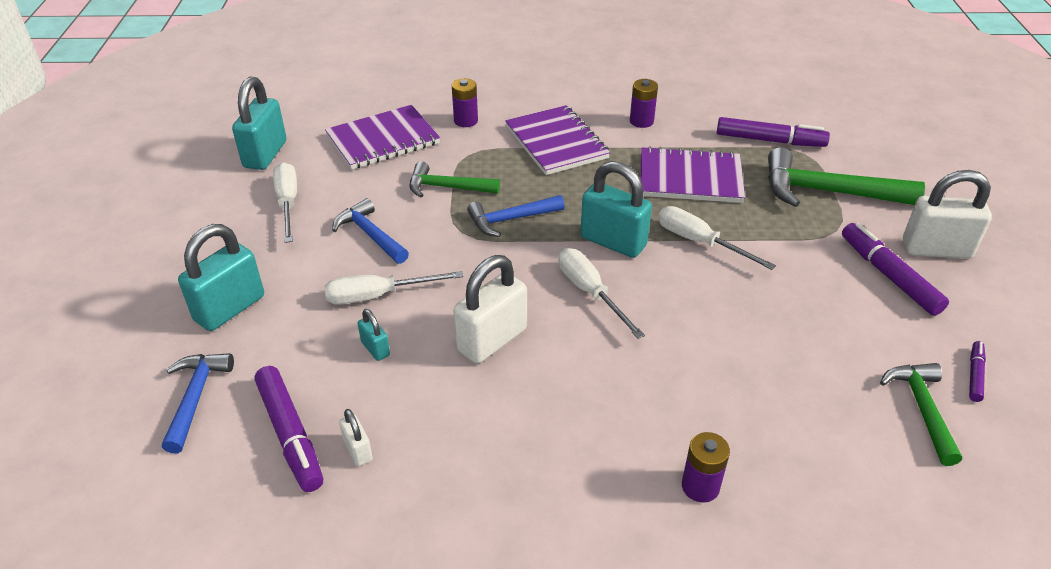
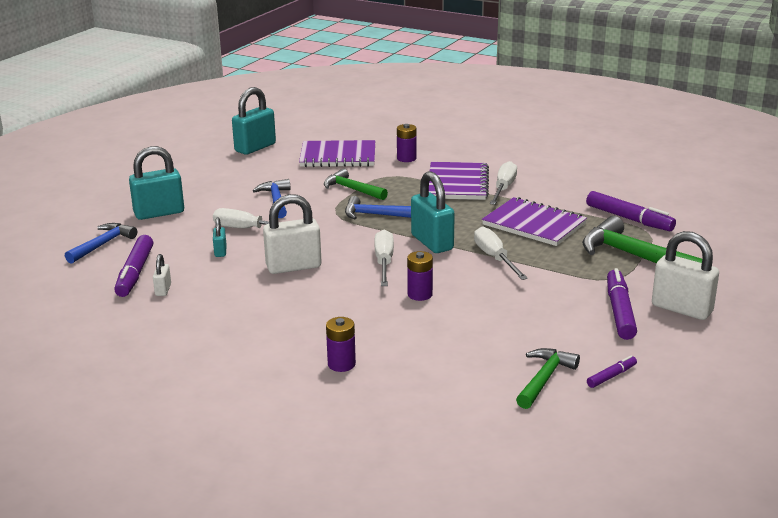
camera: 30 degrees right, 15 degrees down
white screwdriver [273,162,297,243] -> white screwdriver moved to [490,161,517,205]
purple battery [630,79,658,128] -> purple battery moved to [407,251,433,301]

